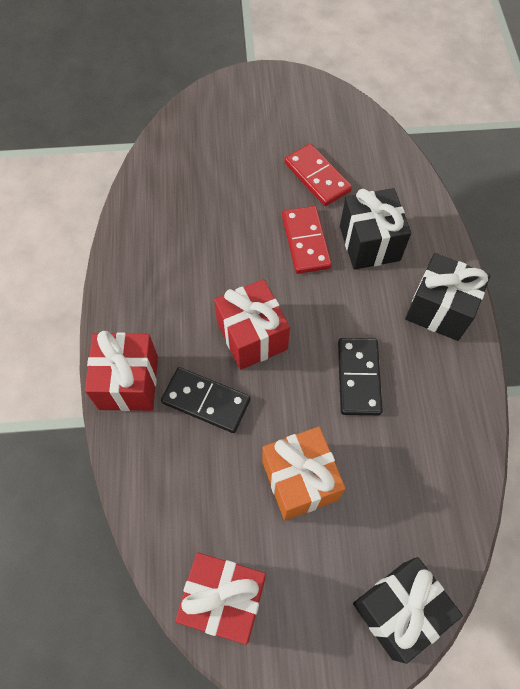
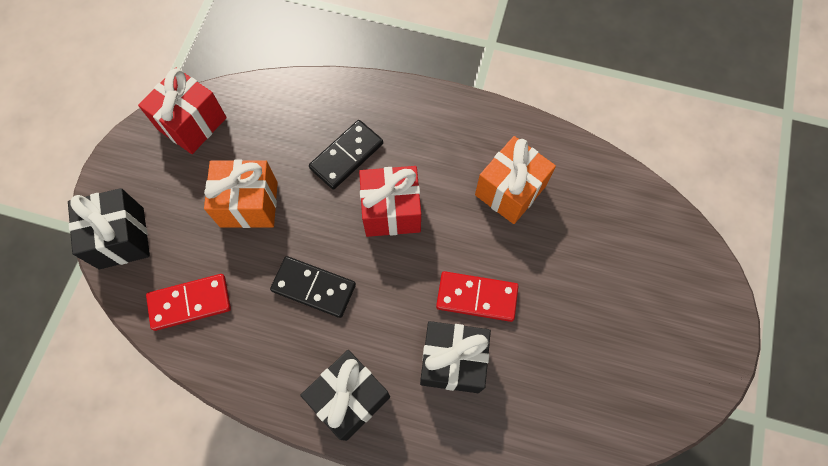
camera: 110 degrees right, 5 degrees up
red gift [85,331,158,411] -> none
red domino [284,144,352,206] -> red domino moved to [146,274,231,331]
none -> orange gift [475,136,556,224]

